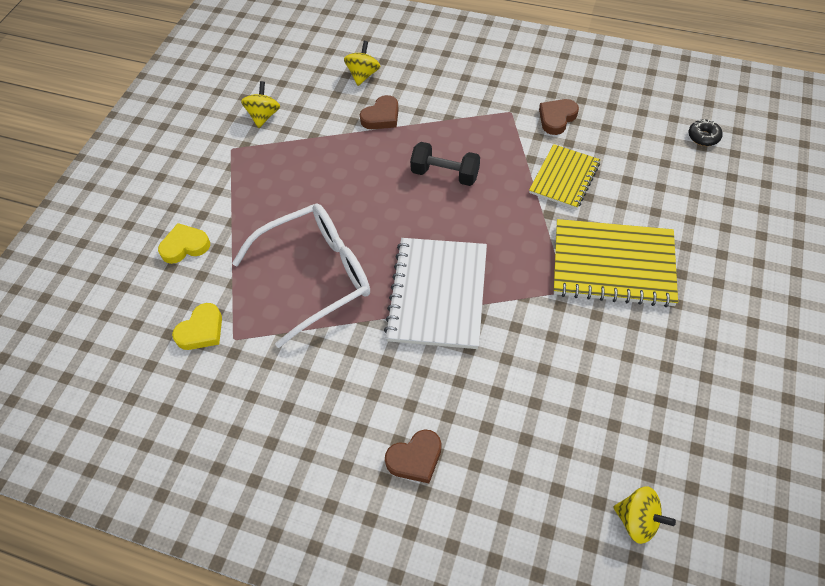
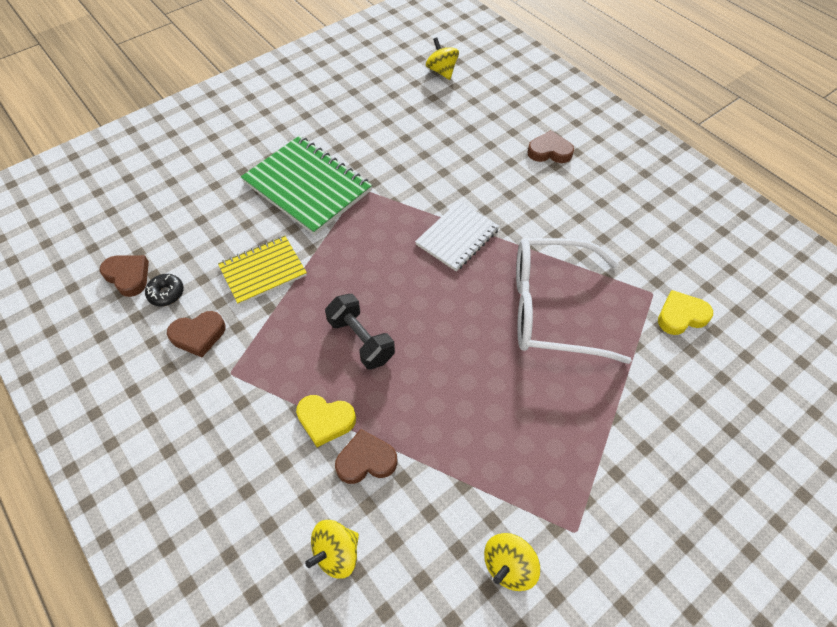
camera: 150 degrees left, 0 degrees up
yellow heart [158,223,210,264] -> yellow heart moved to [296,395,356,447]
white notebook [384,238,487,349] -> white notebook [415,201,500,271], size x0.62
yellow notebook [554,219,678,307] -> green notebook [241,136,372,235]
black donut [688,119,723,146] -> black donut moved to [145,274,184,306]
none -> brown heart [100,255,149,297]

